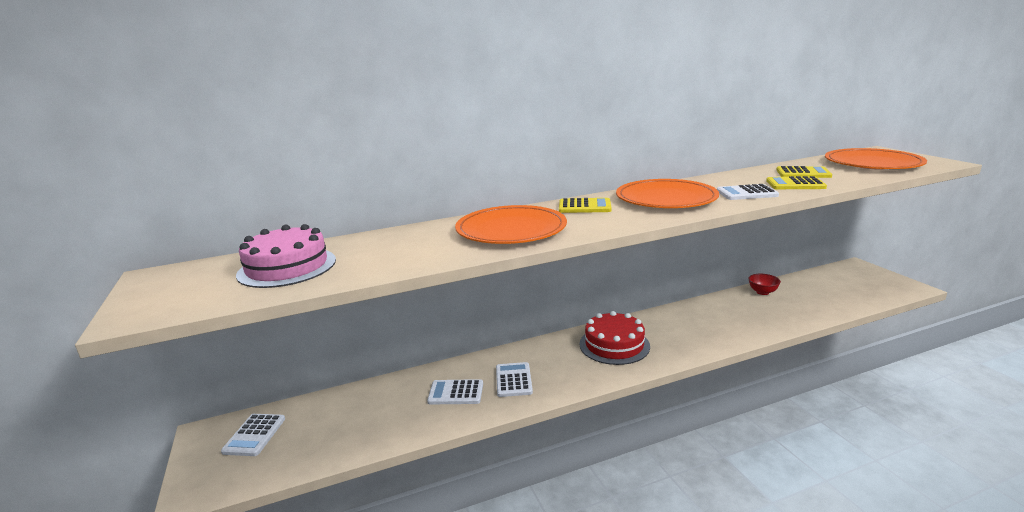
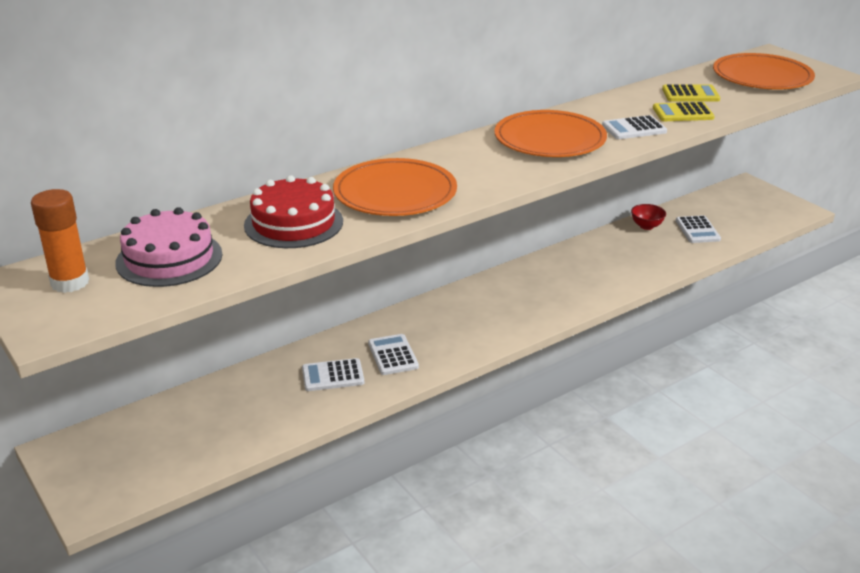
camera: 15 degrees left, 10 degrees up
white calculator [221,414,285,456] -> white calculator moved to [676,215,721,243]
yellow calculator [559,198,612,213] -> none
red cake [580,311,650,365] -> red cake moved to [244,175,343,248]
none -> orange glue stick [31,189,89,293]

